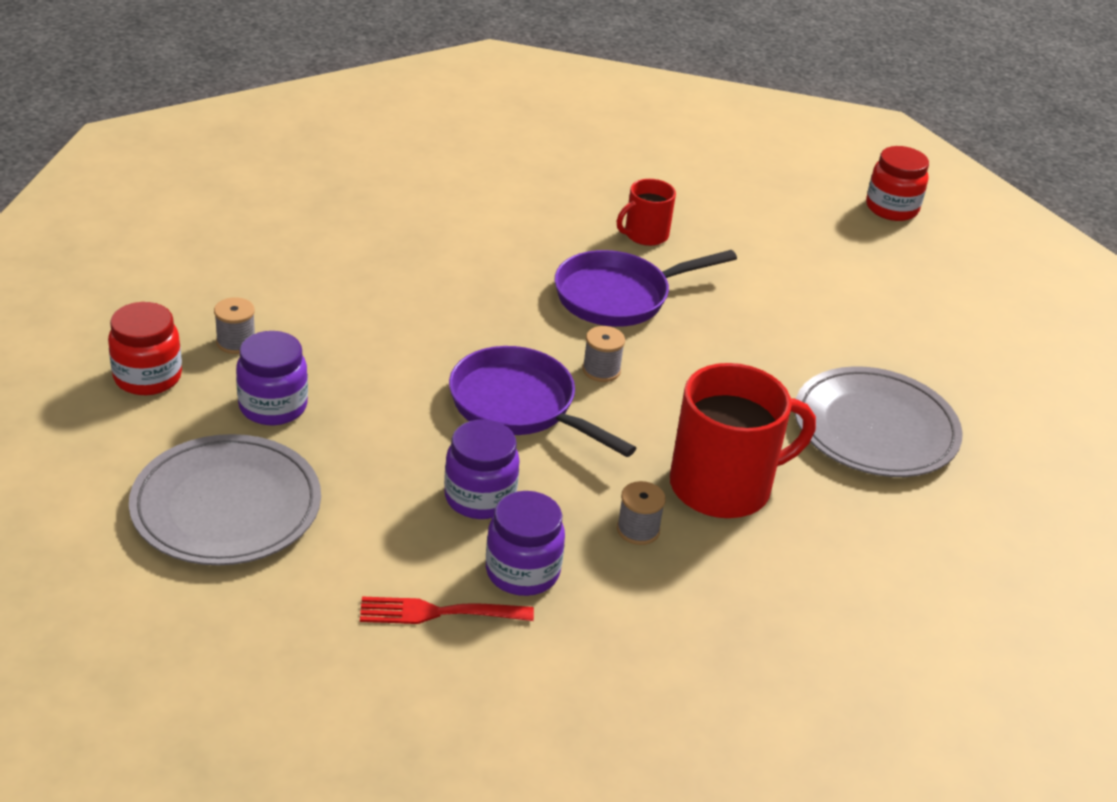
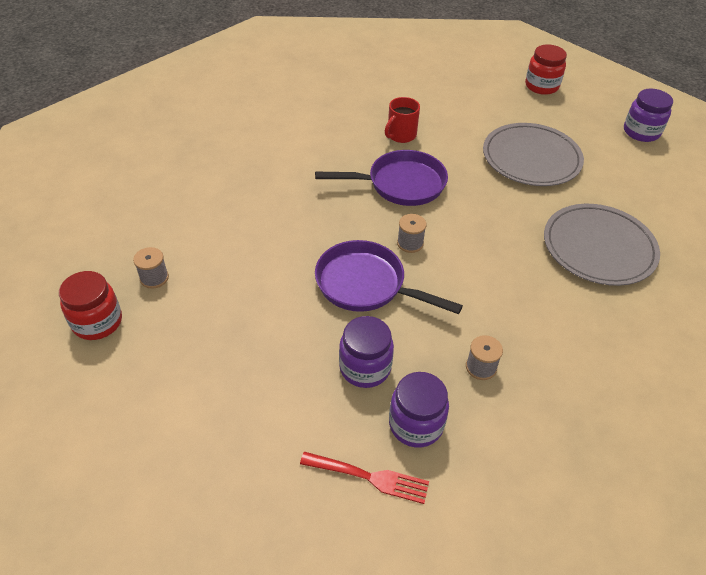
camera: 10 degrees left, 10 degrees up
grey plate [129,434,321,566] -> grey plate moved to [483,123,584,186]
purple jar [236,331,308,425] -> purple jar moved to [624,89,673,142]
red fork [360,597,534,624] -> red fork turned 150 degrees counterclockwise [300,451,429,504]
purple pan [555,250,737,327] -> purple pan turned 150 degrees counterclockwise [315,150,448,206]
red mug [670,363,816,518] -> none

